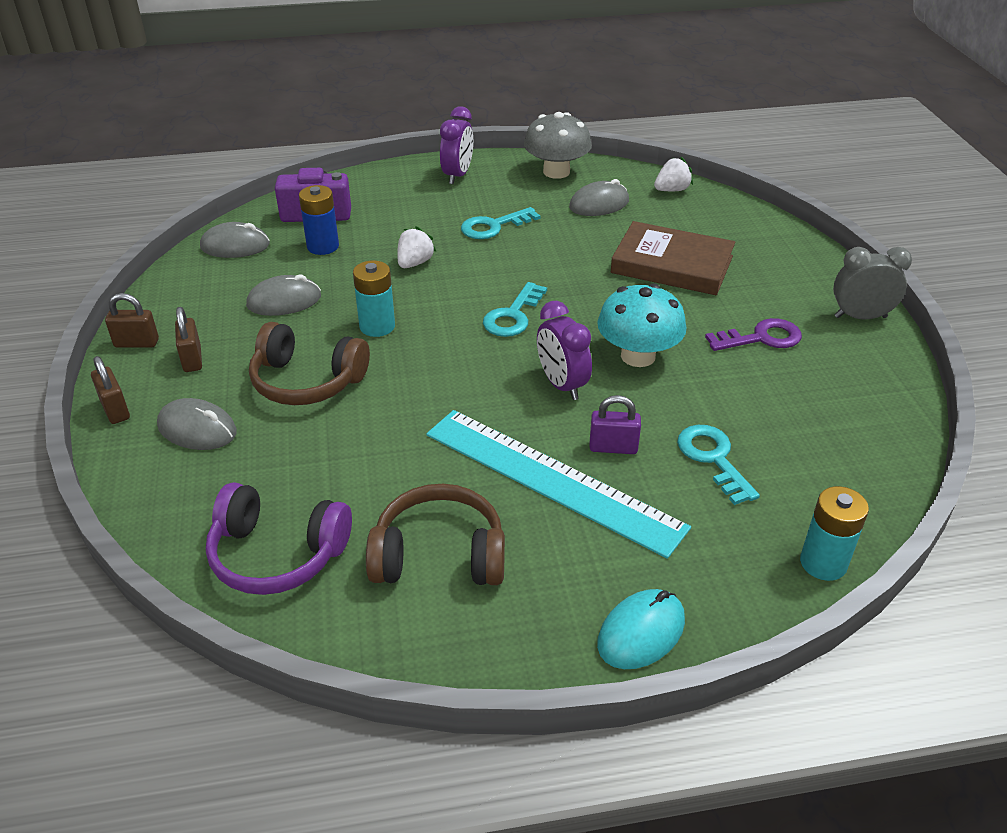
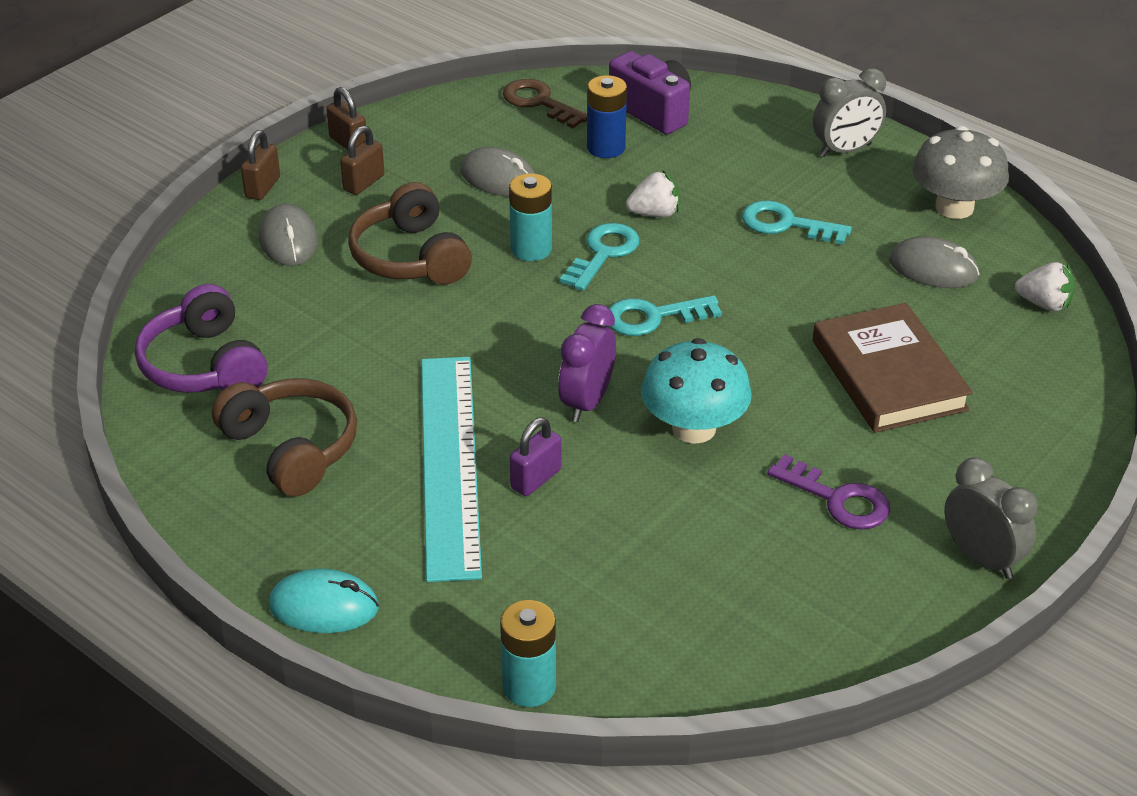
camera: 50 degrees right, 0 degrees up
grey mouse [200,222,270,258] -> brown key [503,79,587,128]
purple clock [440,106,473,184] -> grey clock [813,68,886,157]
purple padlock [589,395,641,454] -> purple padlock turned 75 degrees clockwise [510,417,561,496]
turquoise key [677,425,760,505] -> turquoise key moved to [560,223,640,291]

